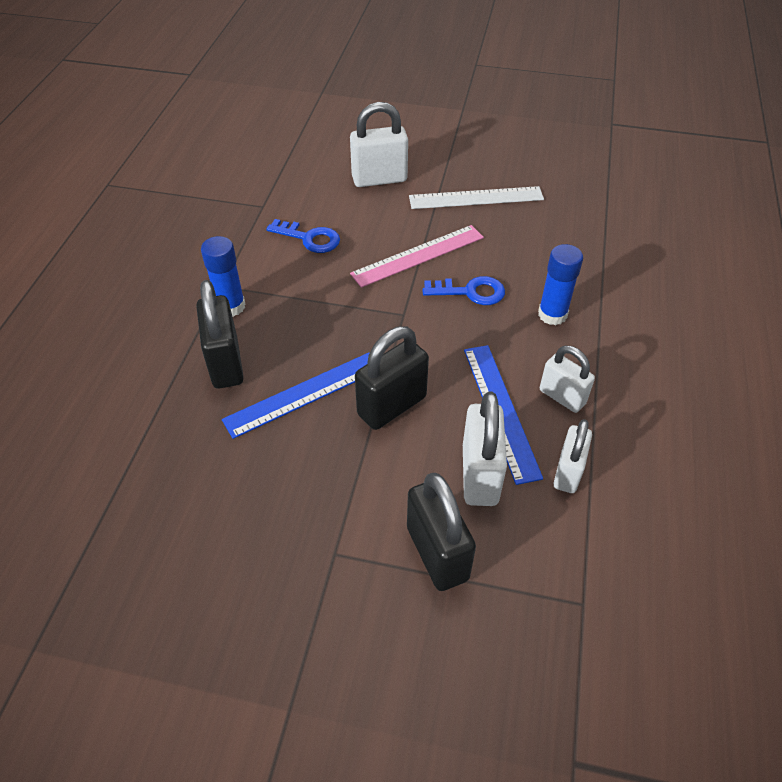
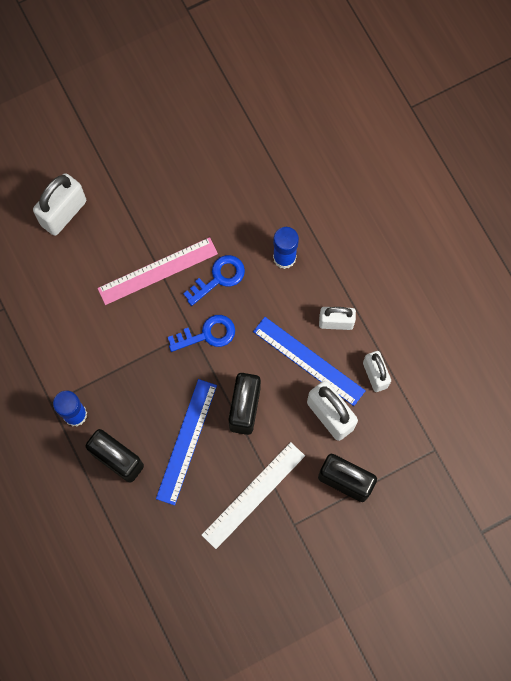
camera: 40 degrees left, 25 degrees up
blue key [266,219,340,253] -> blue key moved to [168,315,235,352]
pink ruler [350,225,484,288] -> pink ruler turned 45 degrees clockwise [97,237,218,305]
white ruler [409,186,544,209] -> white ruler moved to [202,442,305,549]

